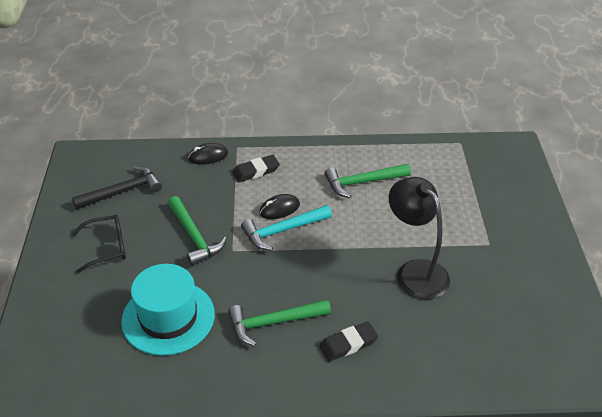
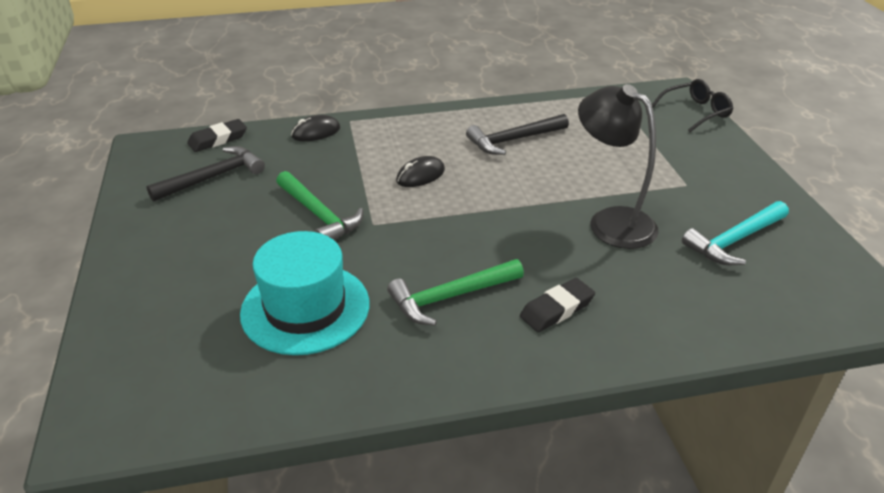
camera: 10 degrees left, 5 degrees down
black glasses [72,215,126,273] -> black glasses moved to [652,79,733,132]
black eraser [232,155,280,183] -> black eraser moved to [187,119,247,152]
turquoise hammer [241,205,332,251] -> turquoise hammer moved to [682,201,789,265]
green hammer [324,164,411,198] -> black hammer [466,114,569,155]

